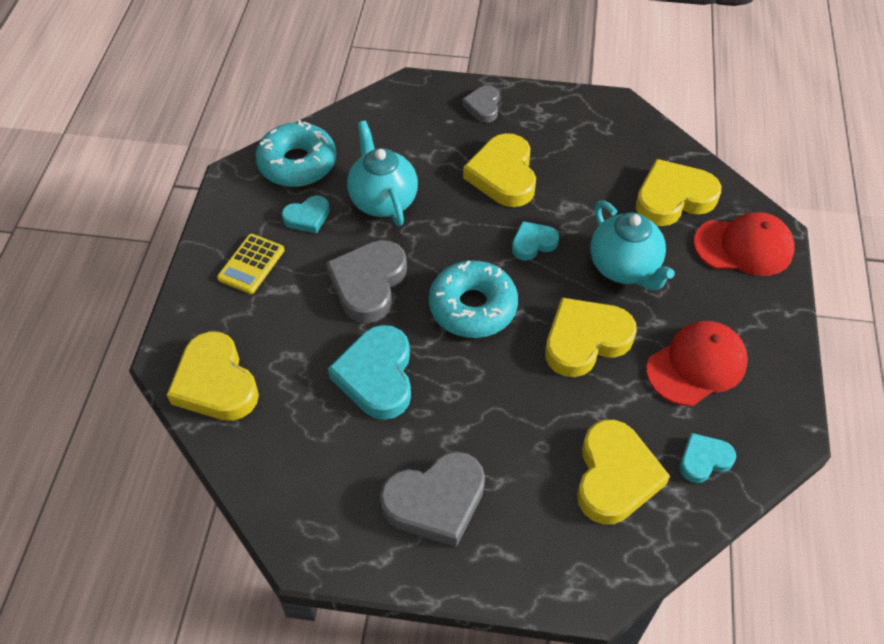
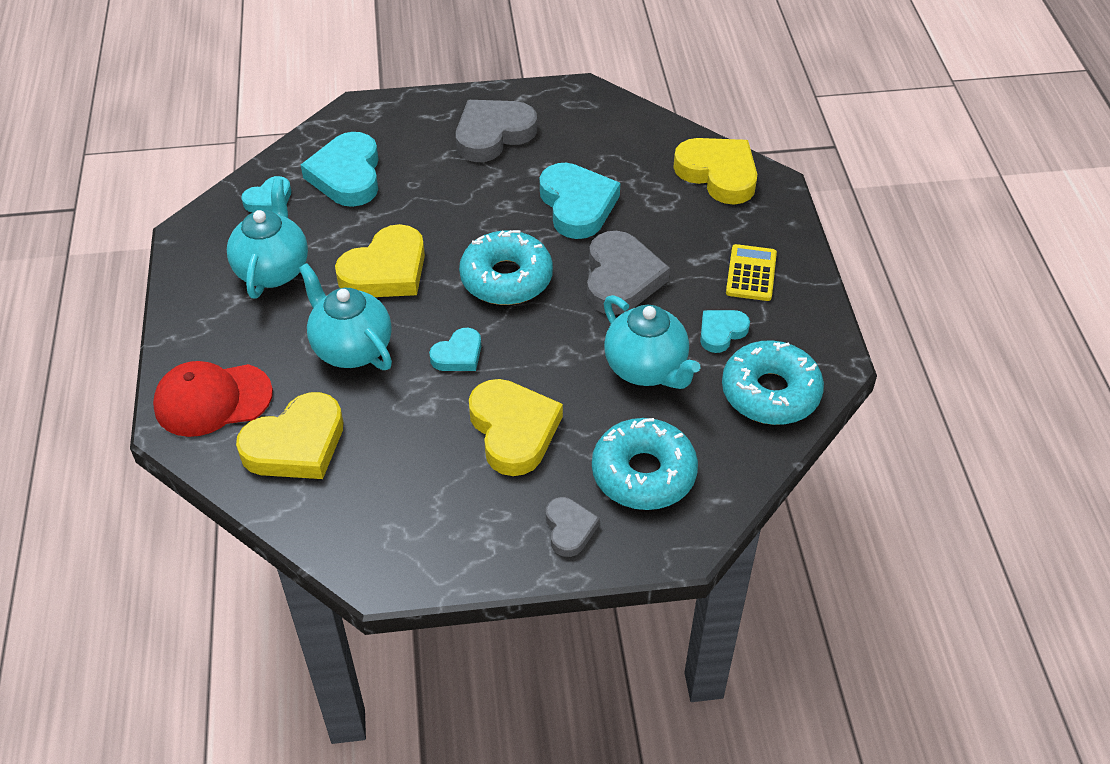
camera: 165 degrees right, 5 degrees down
yellow heart [577,420,670,524] -> turquoise heart [301,132,379,207]
red cap [646,321,748,406] -> turquoise teapot [227,179,308,298]
none -> turquoise donut [592,418,698,510]

